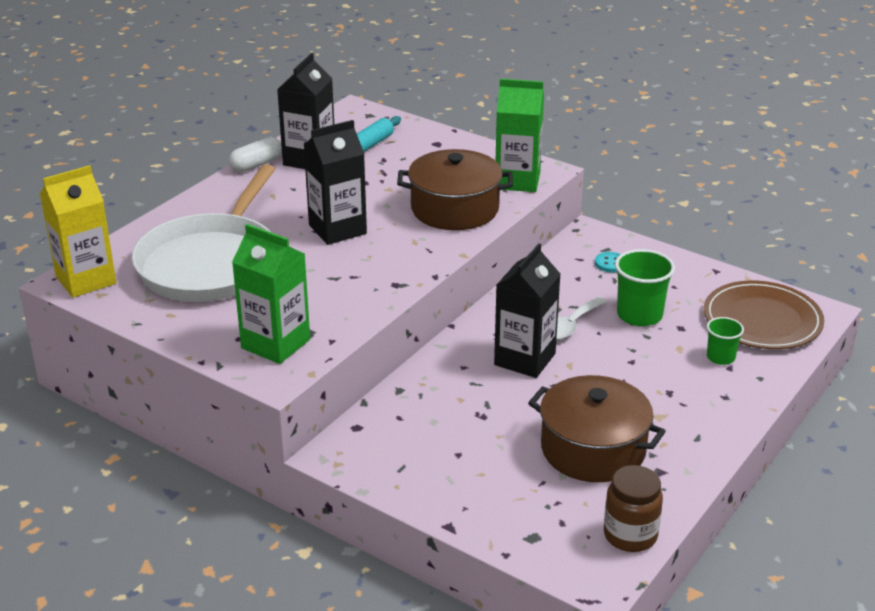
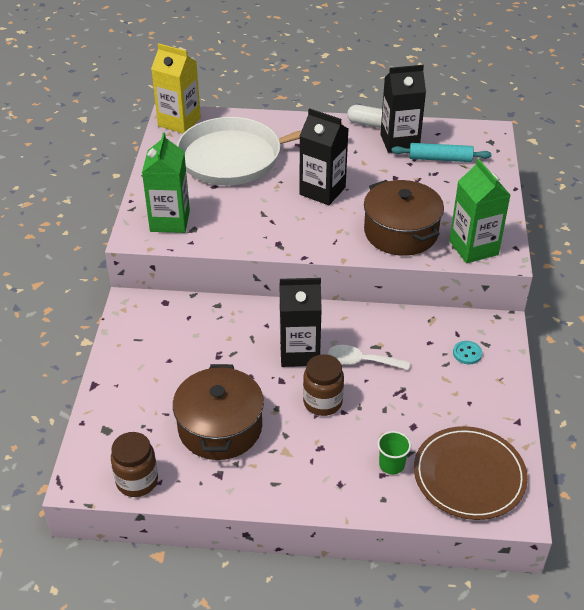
camera: 60 degrees right, 10 degrees up
green cup [615,249,675,326] -> none
none -> brown jar [303,354,344,416]

